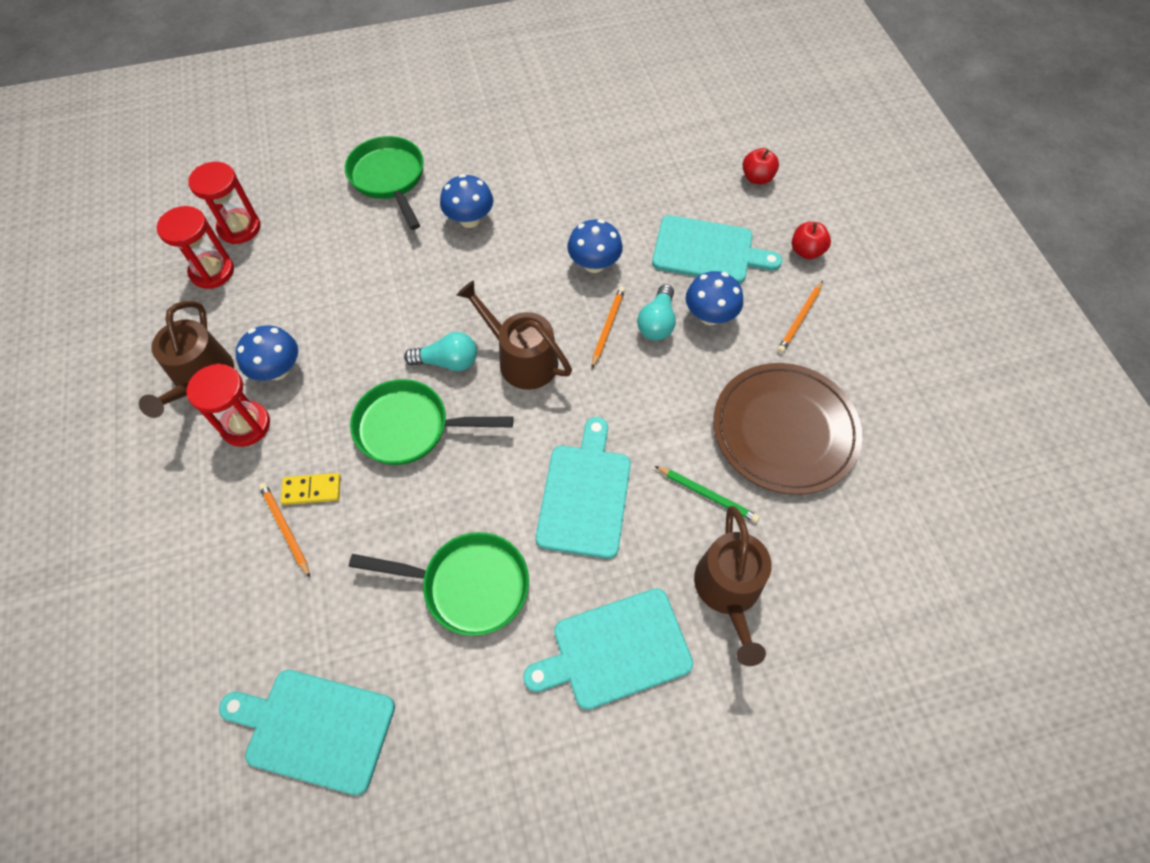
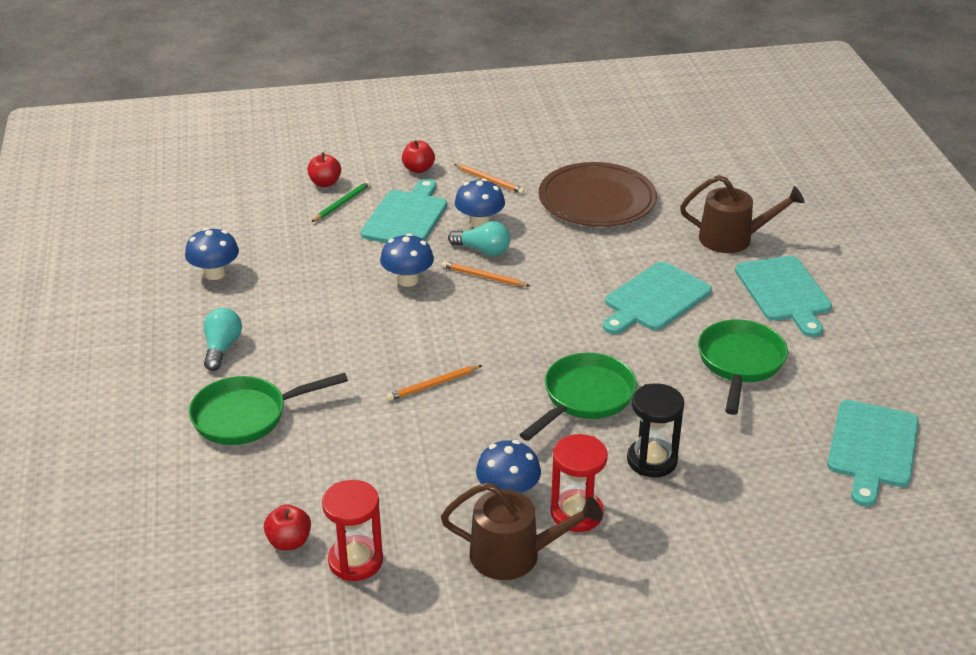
camera: 85 degrees left, 25 degrees down
red hourglass [188,162,261,244] -> red apple [264,504,311,550]
orange pencil [259,483,310,578] -> orange pencil moved to [386,365,482,401]
yellow domino [281,473,341,505] -> black hourglass [627,383,685,477]
green pan [350,379,513,465] -> green pan turned 150 degrees counterclockwise [520,353,637,441]
turquoise light bulb [404,332,477,371] -> turquoise light bulb moved to [204,308,242,371]
blue mushroom [440,174,493,228] -> blue mushroom moved to [185,228,239,280]
brown watering can [456,280,572,390] -> none
turquoise cutting board [536,417,631,559] -> turquoise cutting board turned 60 degrees counterclockwise [603,262,712,334]
green pencil [655,466,760,523] -> green pencil moved to [311,181,371,222]

